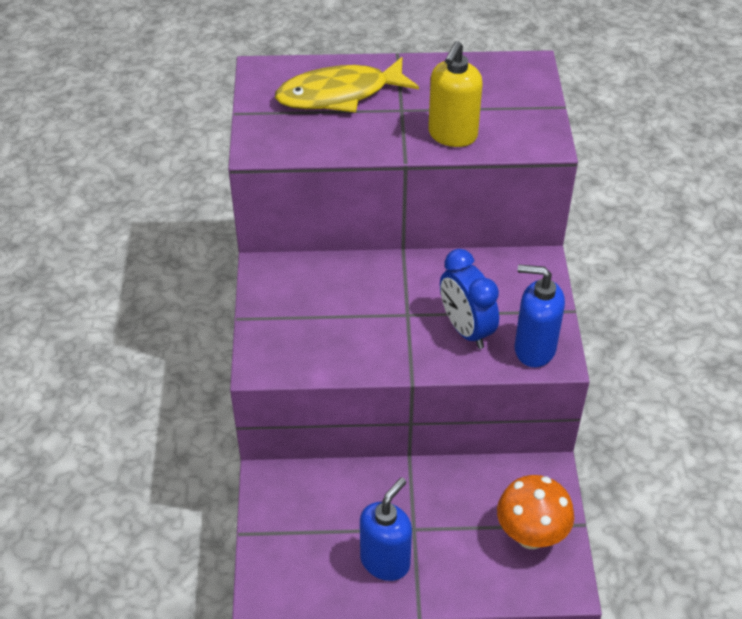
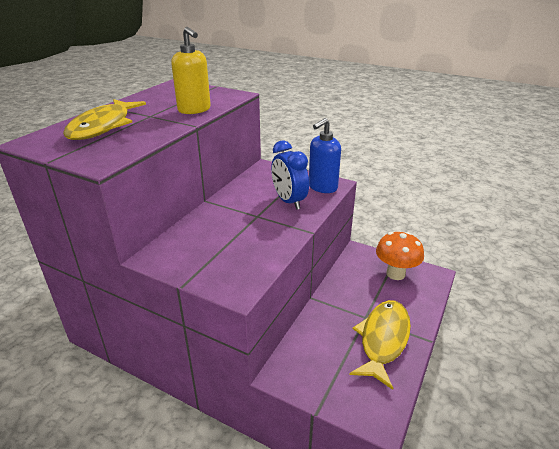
camera: 60 degrees left, 15 degrees down
blue soap dispenser [360,477,412,581] -> yellow fish [349,300,411,390]
blue clock [440,249,499,349] -> blue clock turned 60 degrees clockwise [271,140,309,210]

